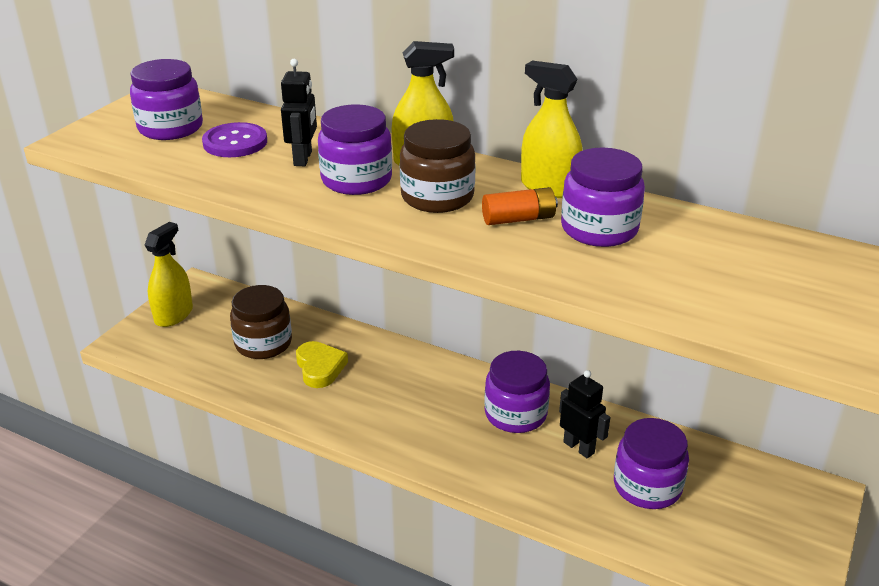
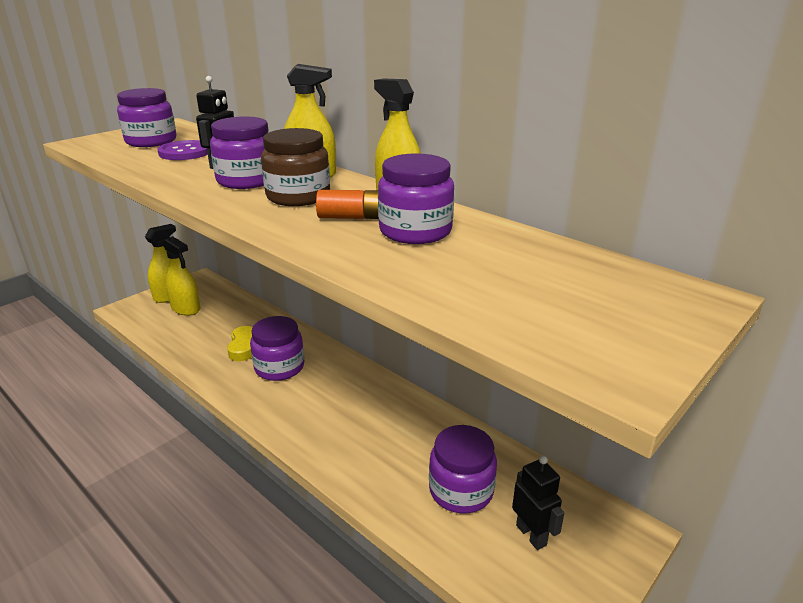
camera: 15 degrees right, 5 degrees down
brown jar [230,285,292,359] -> none
purple jar [484,351,550,433] -> purple jar moved to [250,316,304,381]
black robot [559,370,610,458] -> black robot moved to [512,456,564,550]
none -> yellow spray bottle [163,236,200,316]

